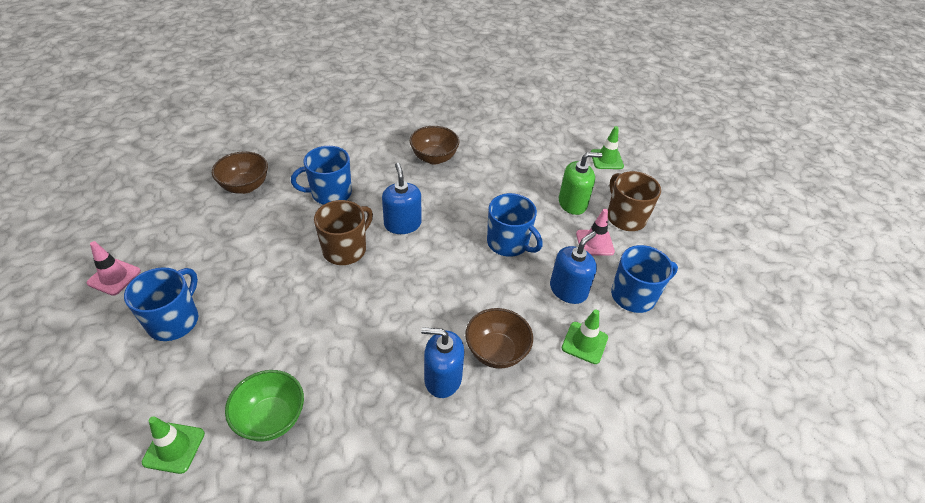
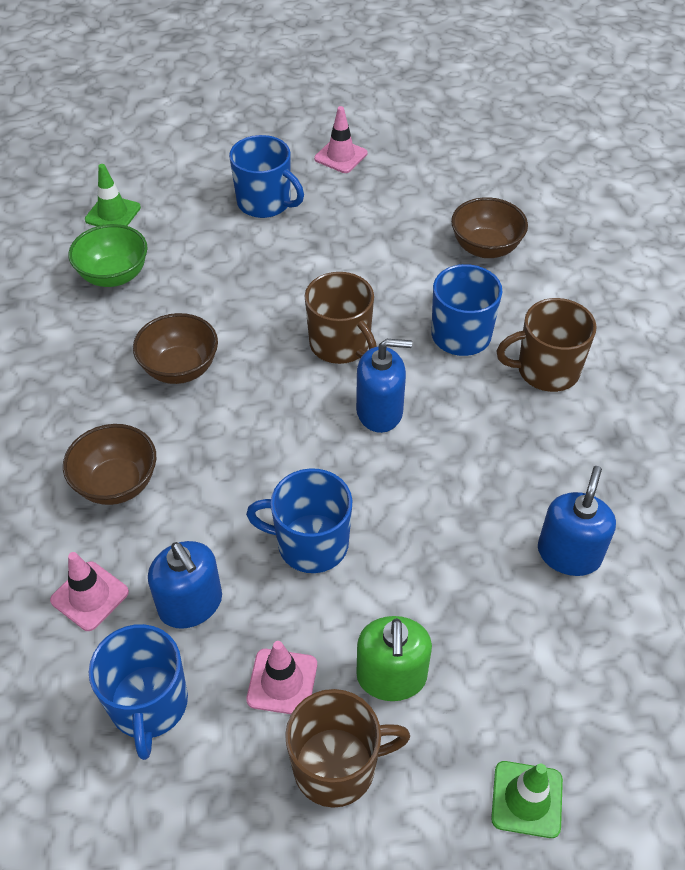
camera: 105 degrees right, 5 degrees up
brown bowl [410,126,459,164] -> brown bowl moved to [133,313,218,384]
blue soap dispenser [421,327,464,398] -> blue soap dispenser moved to [538,466,616,576]
blue mug [487,193,543,257] -> blue mug turned 45 degrees clockwise [246,468,353,573]
green traffic cone [562,310,608,364] -> pink traffic cone [50,552,129,631]
none -> brown mug [497,298,597,392]

